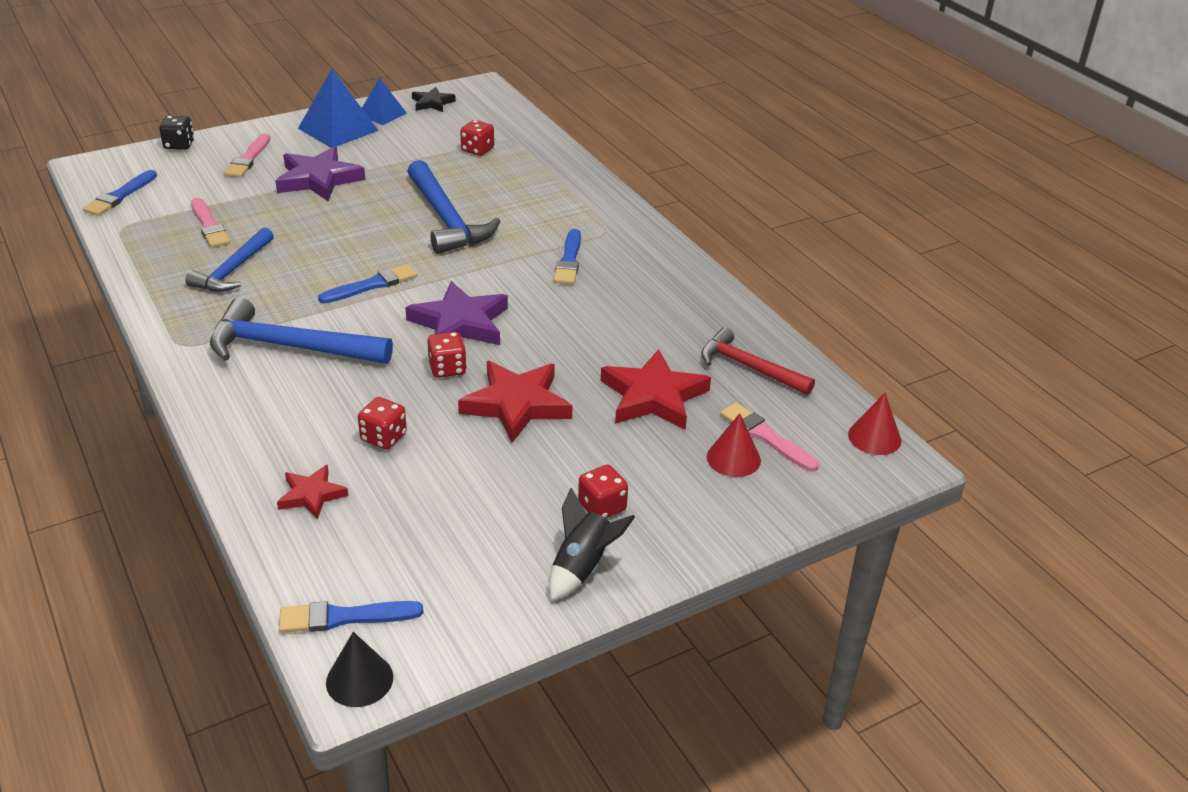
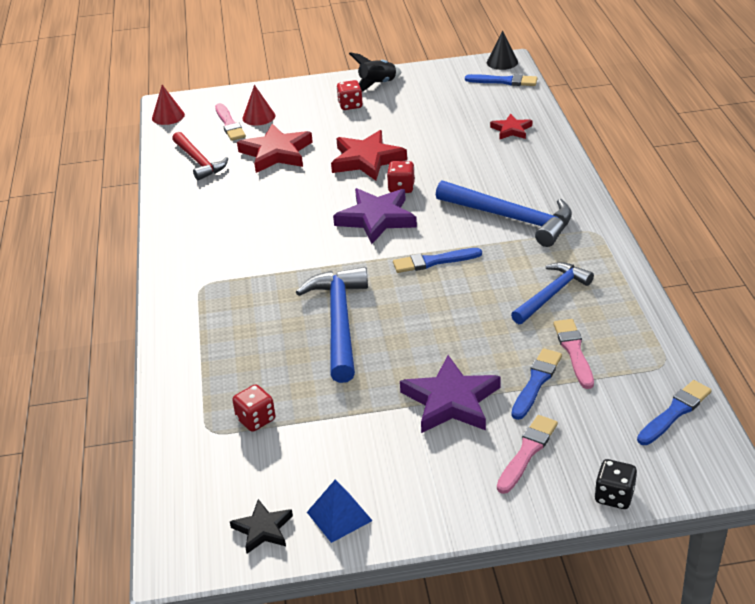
camera: 155 degrees left, 0 degrees up
blue pyramid [298,69,379,148] -> none
red dice [358,397,407,450] -> none
blue brush [554,229,581,284] -> blue brush moved to [511,348,562,420]

